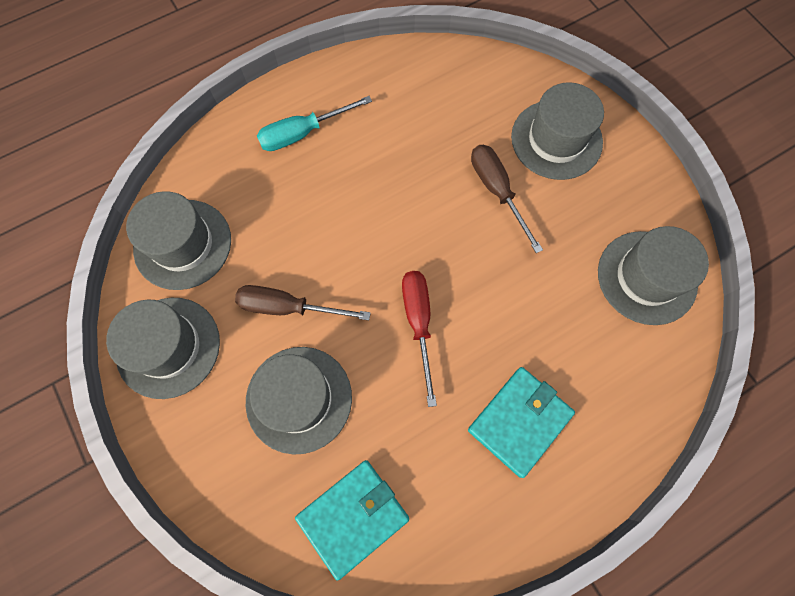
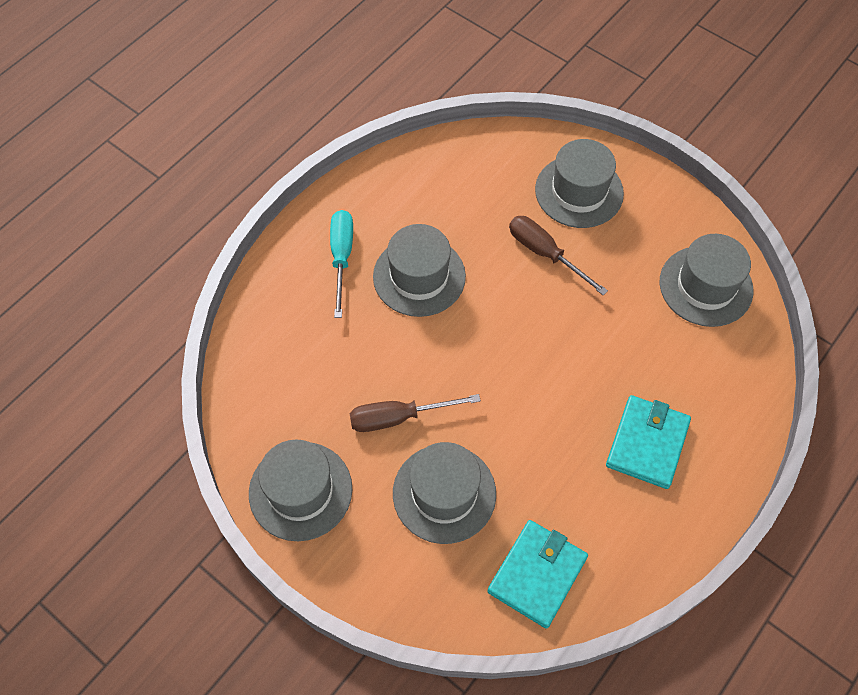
camera: 20 degrees left, 10 degrees down
grey hat [126,191,231,290] -> grey hat moved to [373,224,466,317]
turquoise screwdriver [257,96,372,151] -> turquoise screwdriver turned 135 degrees clockwise [330,210,353,318]
red screwdriver [402,271,437,407] -> none

